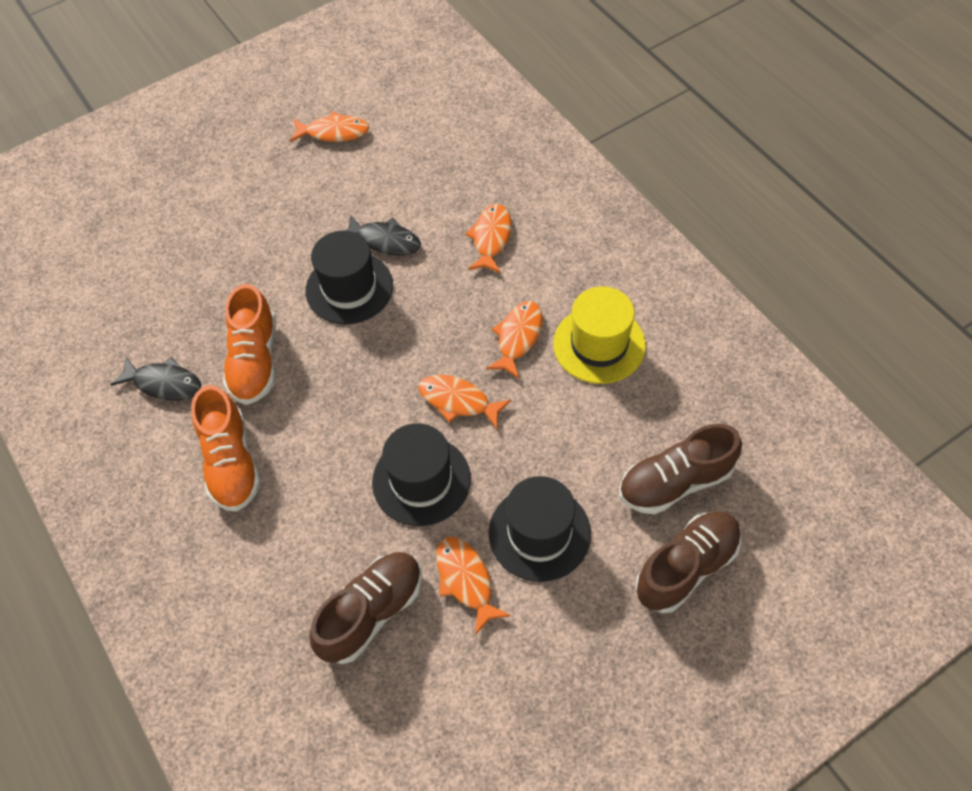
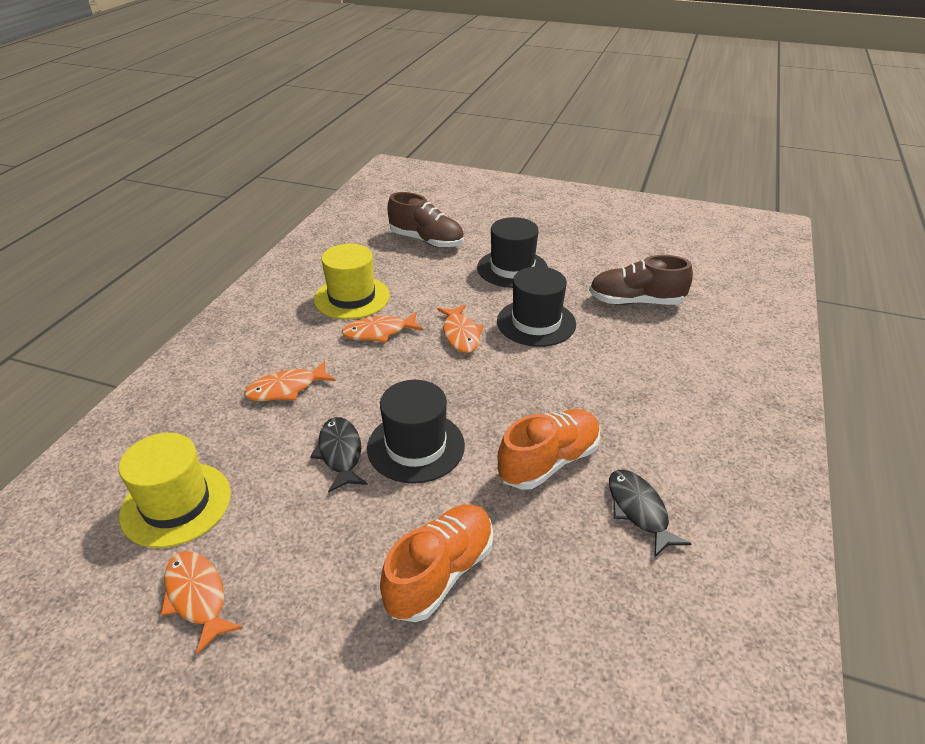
camera: 130 degrees left, 20 degrees down
orange shoe [191,385,261,512] -> orange shoe moved to [380,504,493,622]
orange fish [436,537,511,635] -> none
brown shoe [635,511,742,613] -> none
none -> yellow hat [119,433,231,548]

